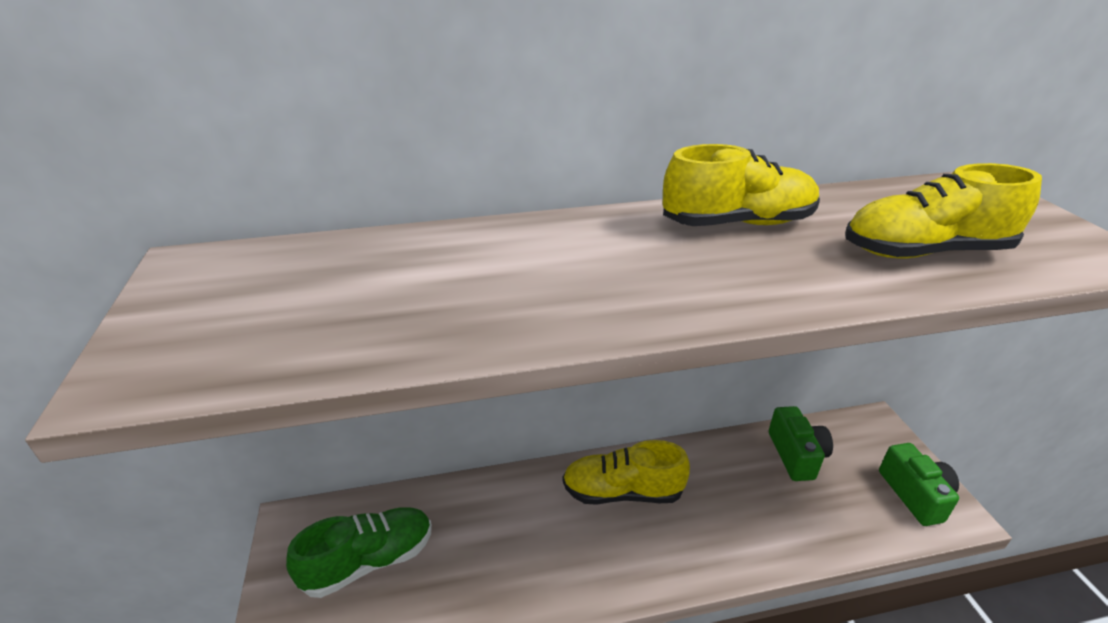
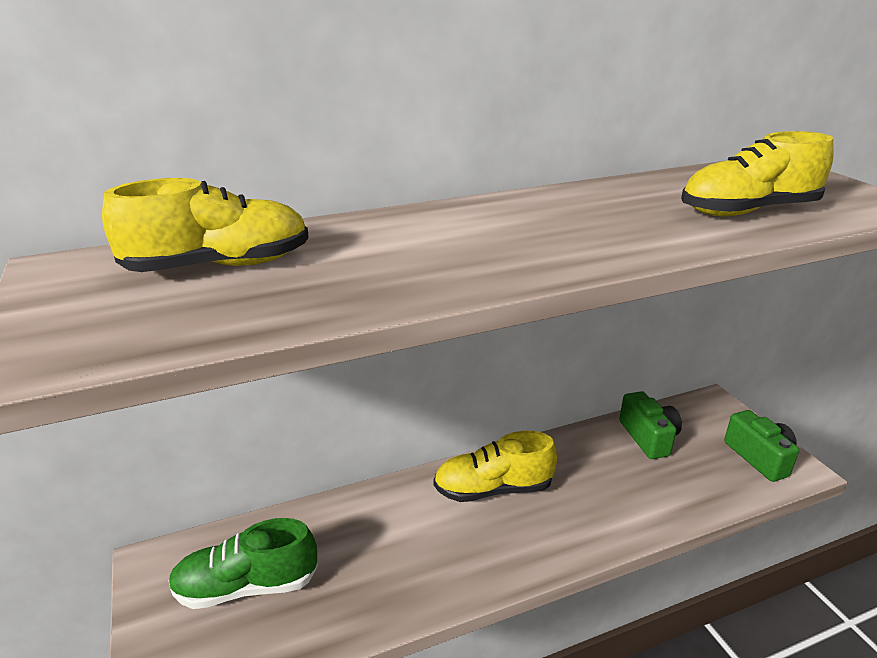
camera: 10 degrees left, 5 degrees down
green shoe [286,507,432,598] -> green shoe turned 150 degrees counterclockwise [168,518,318,609]
yellow shoe [663,144,820,226] -> yellow shoe moved to [102,178,309,272]

